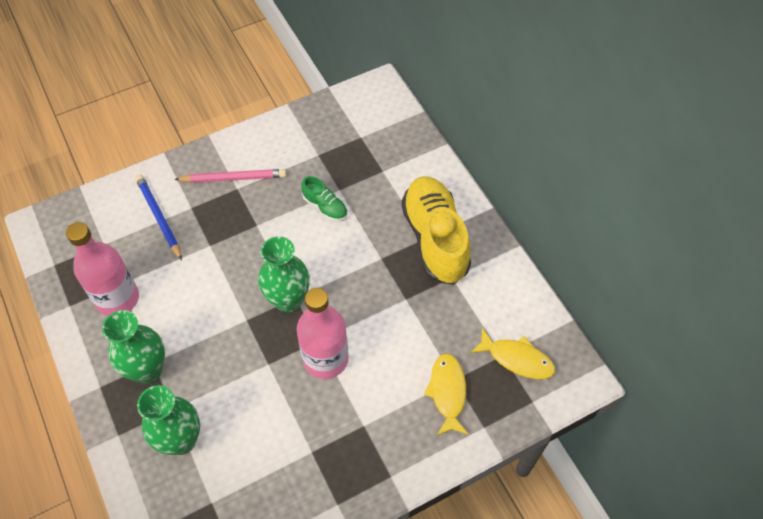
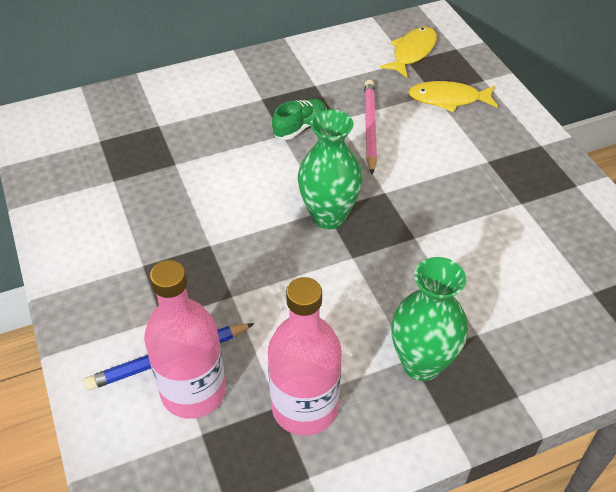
camera: 85 degrees left, 10 degrees down
green vase [137,385,200,455] -> none
pink pencil [174,169,286,183] -> pink pencil moved to [364,80,377,175]
pink bottle [297,288,349,379] -> pink bottle moved to [144,260,226,419]
green shoe [301,176,347,221] -> green shoe moved to [272,98,326,140]
yellow shoe [401,177,471,285] -> none

